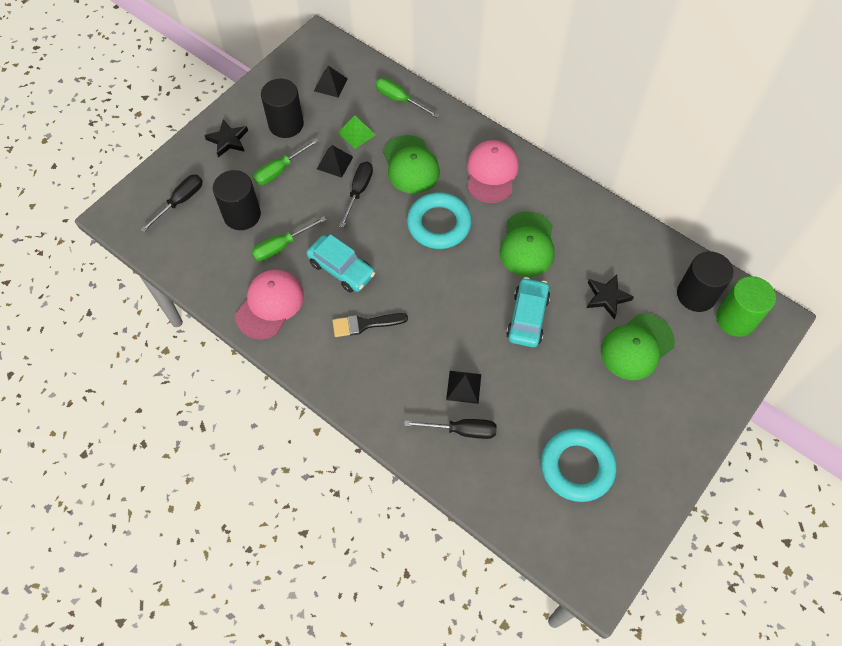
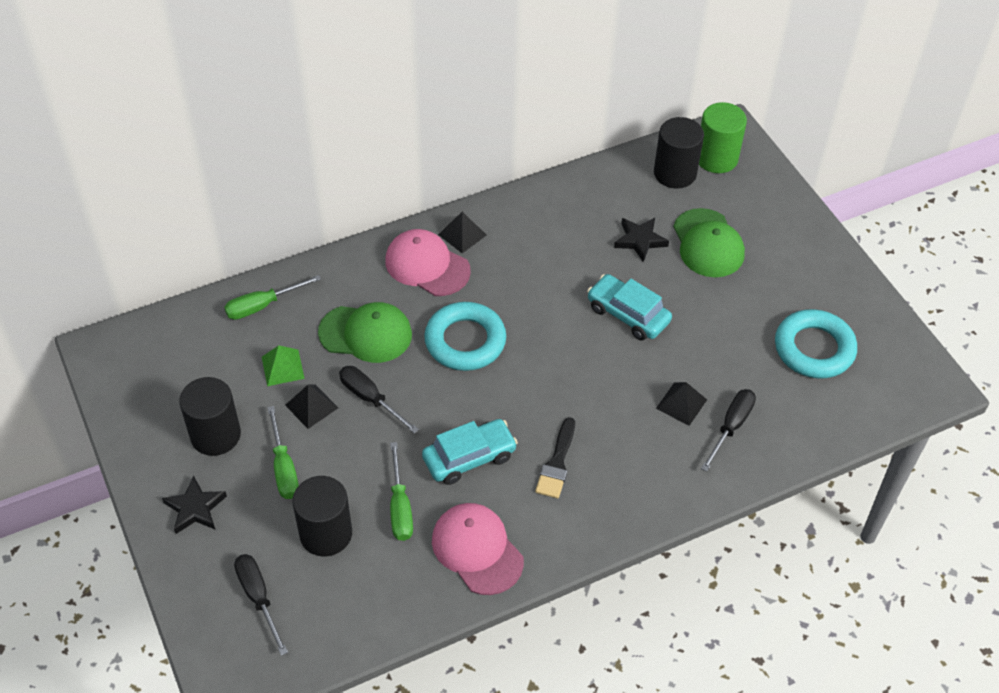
camera: 65 degrees left, 10 degrees down
black pyramid [314,66,348,98] -> black pyramid moved to [438,212,486,253]
green cap [500,211,554,277] -> none

